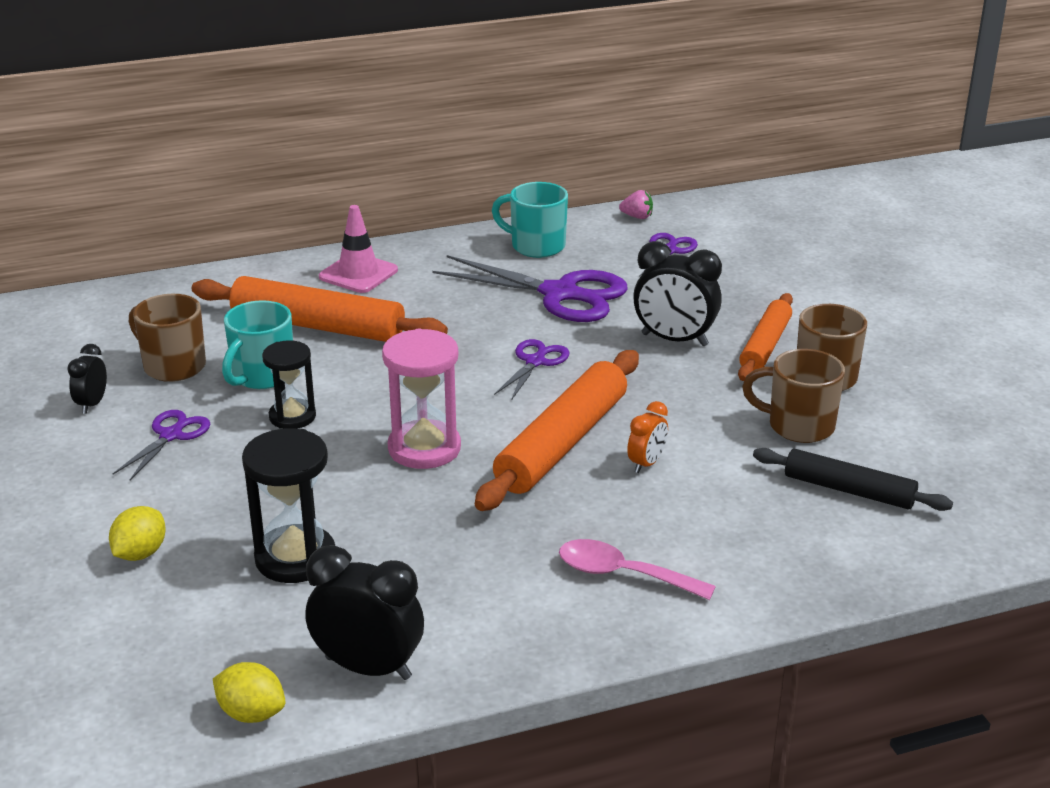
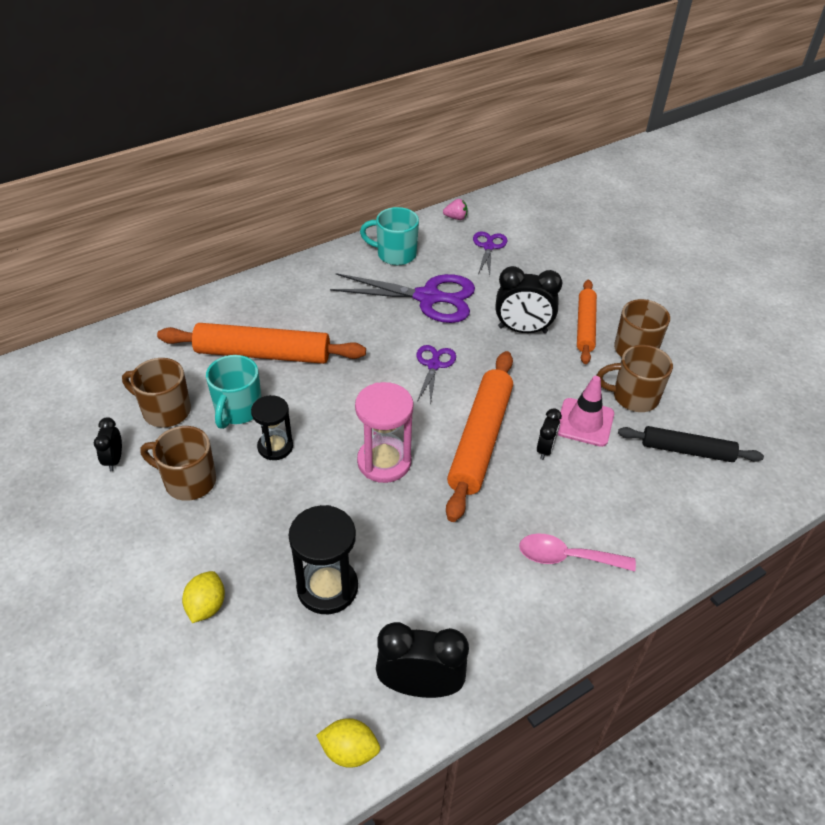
camera: 15 degrees left, 15 degrees up
purple scissors [113,410,210,480] -> brown mug [140,426,216,501]
pink traffic cone [319,205,398,293] -> pink traffic cone moved to [558,376,614,447]
orange clock [627,401,668,473] -> black clock [537,408,562,460]

